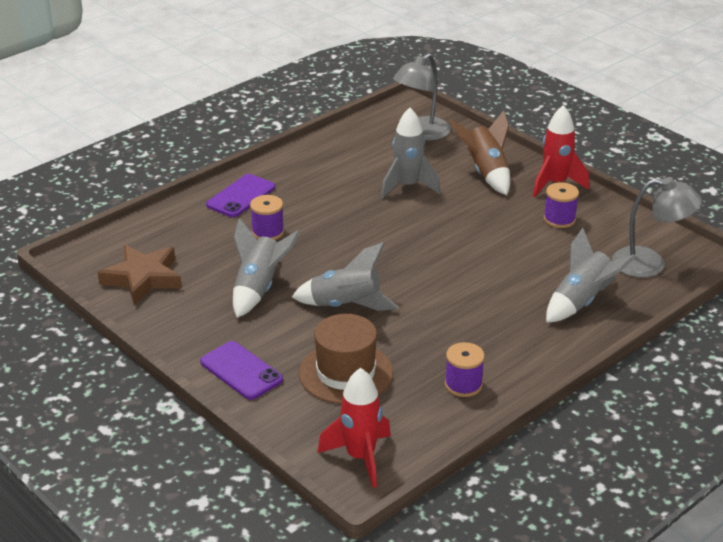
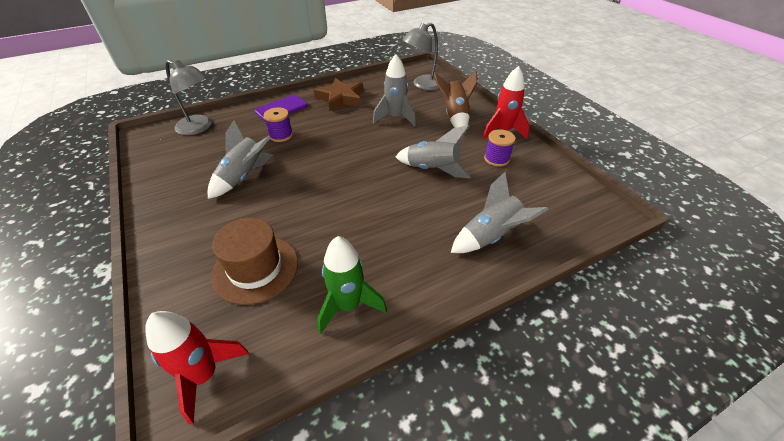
camera: 15 degrees right, 10 degrees up
brown star [98,245,182,304] -> brown star moved to [314,78,363,111]
purple phone [200,341,283,400] -> none
grey rocket [292,242,399,311] -> grey rocket moved to [395,125,471,179]
purple spool [445,342,485,397] -> green rocket [317,236,387,334]
grey lamp [612,177,702,278] -> grey lamp moved to [165,60,212,135]

